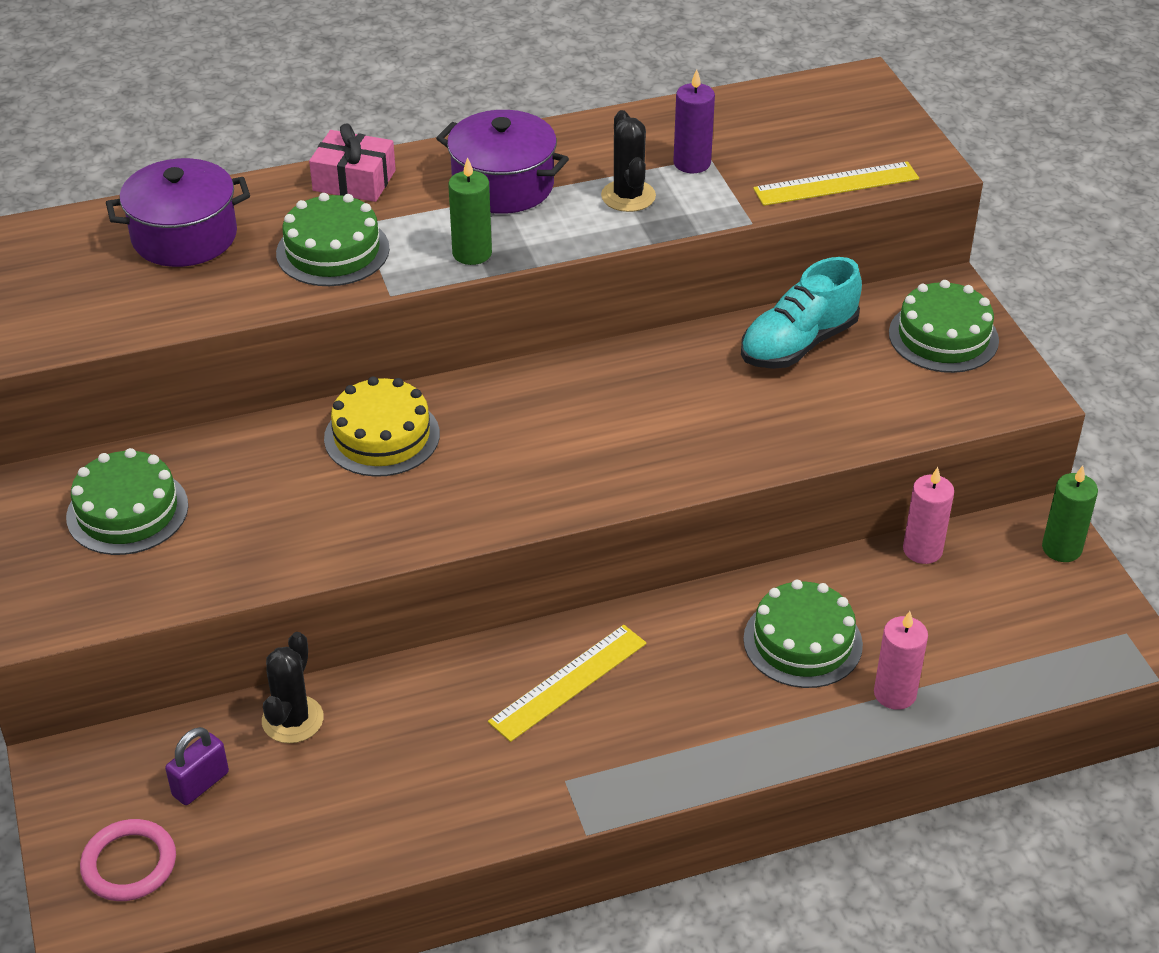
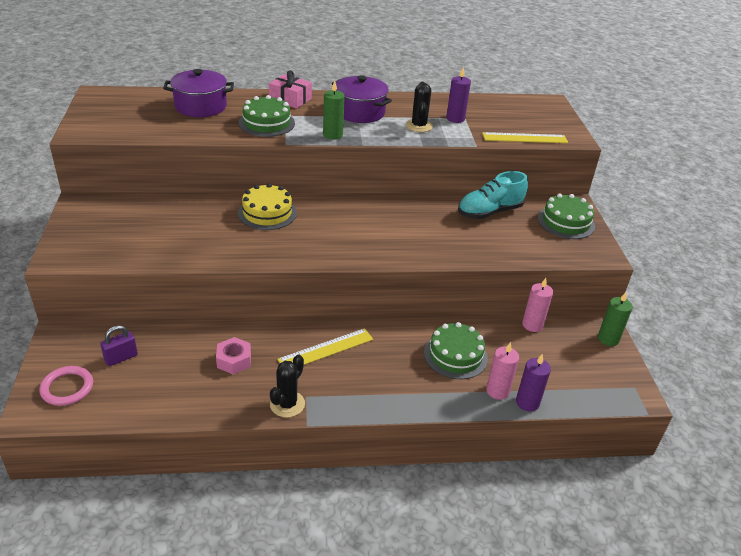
camera: 10 degrees right, 5 degrees down
green cake [66,448,188,555] -> none
black cactus [262,632,324,743] -> black cactus moved to [270,355,305,418]
none -> pink nut [216,337,251,374]
none -> purple candle [516,354,551,412]

